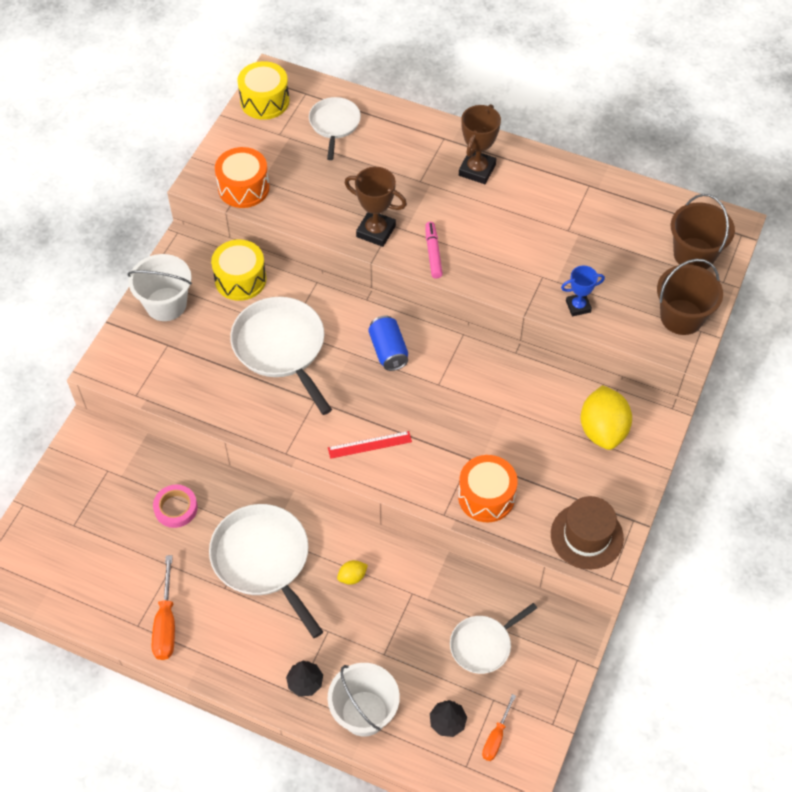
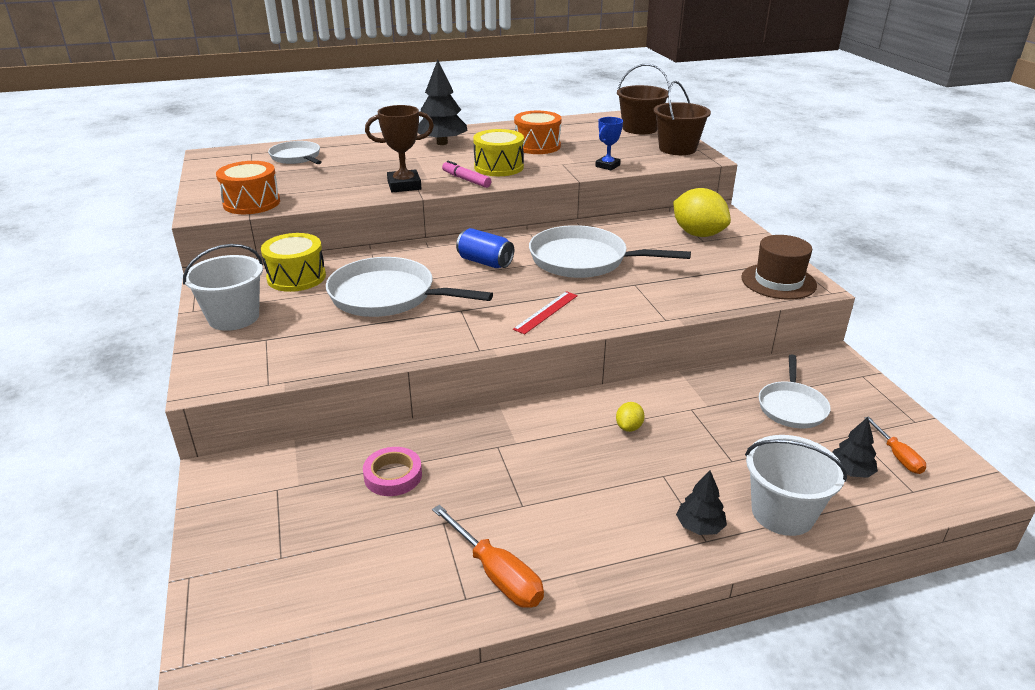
camera: 40 degrees left, 25 degrees down
white pan [209,504,323,638] -> white pan moved to [529,225,691,278]
yellow drum [237,61,290,120] -> yellow drum moved to [473,129,524,176]
orange drum [458,455,518,522] -> orange drum moved to [514,111,562,154]
brown trophy [459,104,501,184] -> black tree [418,60,468,145]

